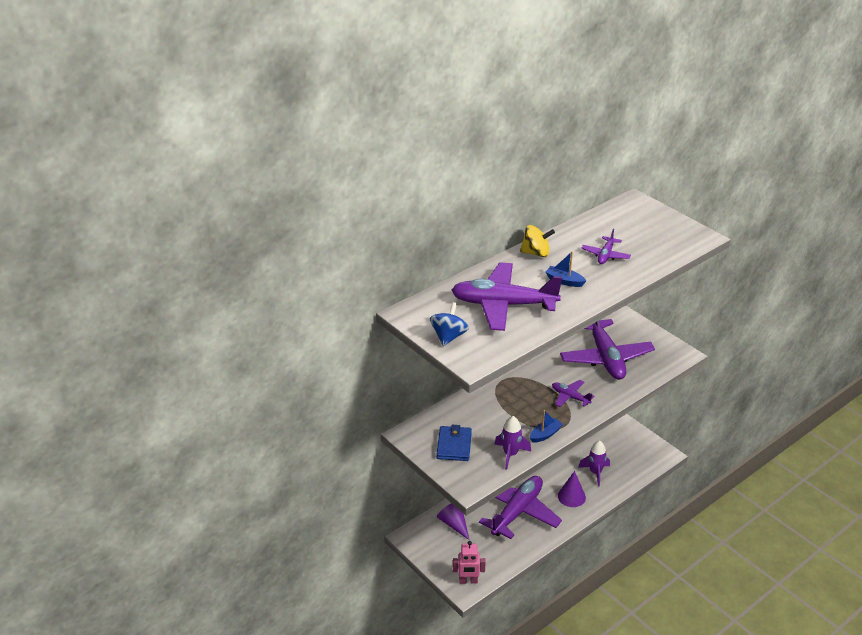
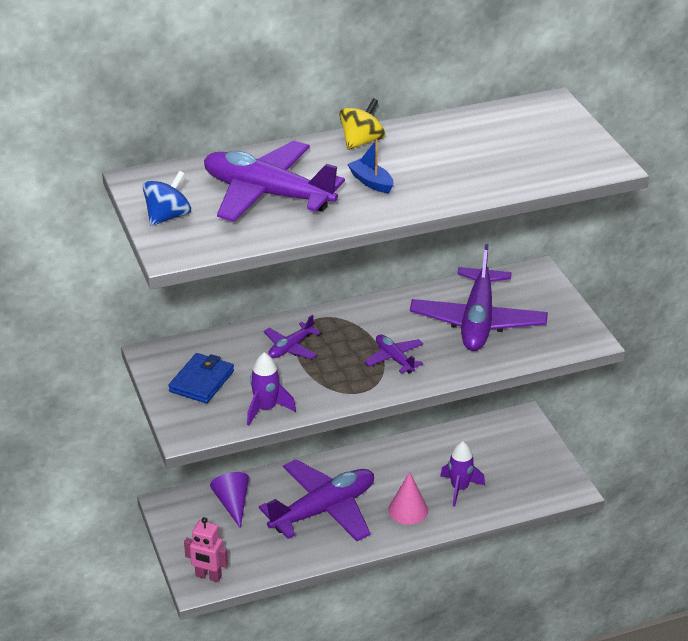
camera: 20 degrees right, 0 degrees up
yellow spinning top [520,225,555,257] -> yellow spinning top turned 75 degrees counterclockwise [339,98,385,150]
blue boat [530,410,563,443] -> none
purple cone [558,471,586,507] -> pink cone [388,472,428,525]
purple plane [581,229,631,264] -> purple plane moved to [264,315,321,359]

